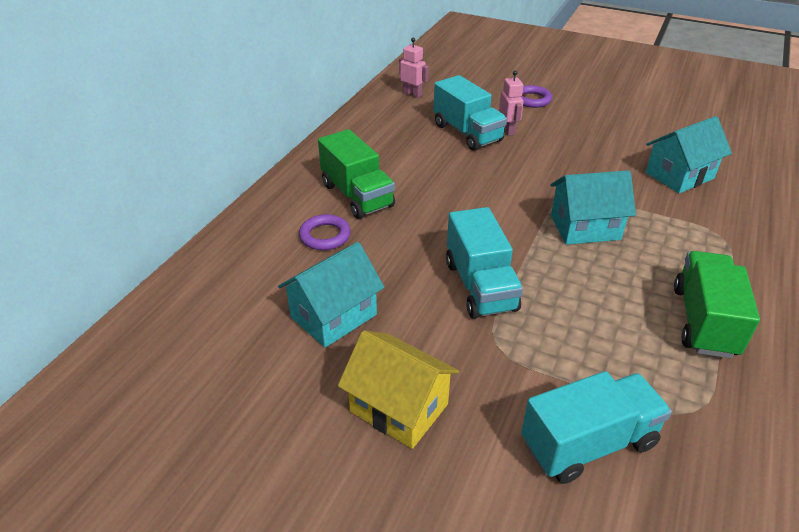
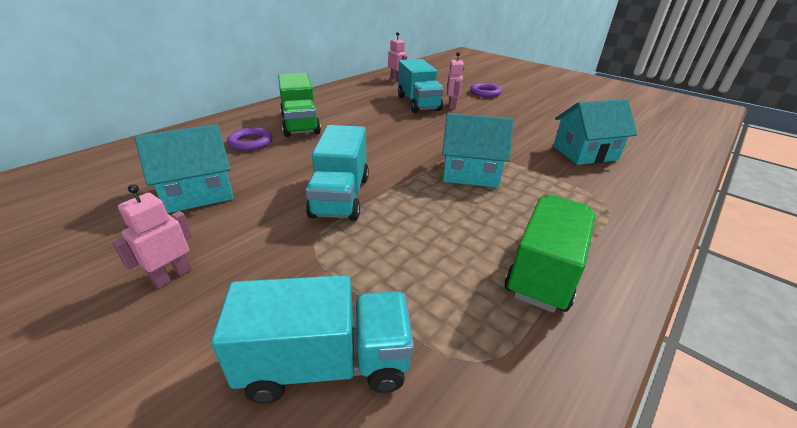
camera: 15 degrees right, 5 degrees down
yellow house [338,330,459,449] -> pink robot [112,184,192,288]

